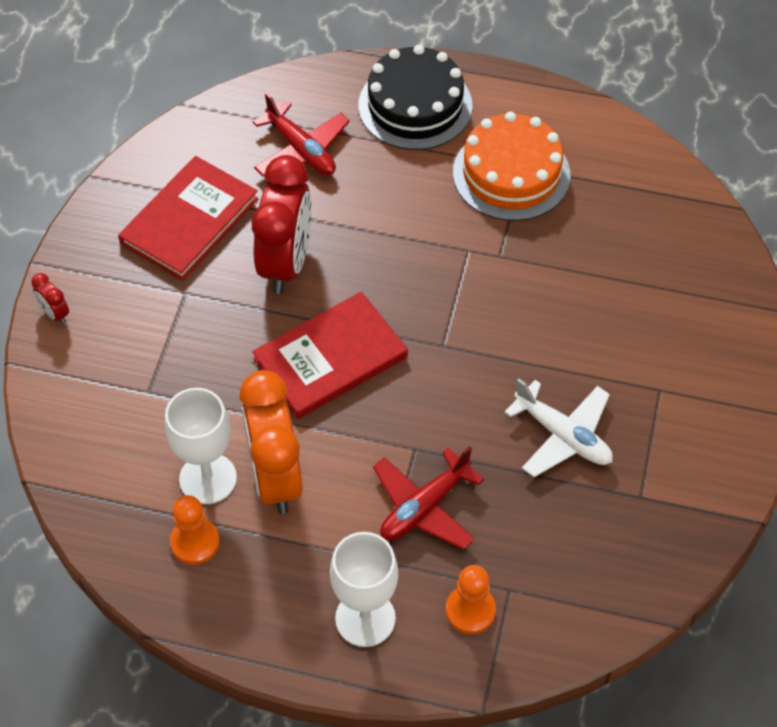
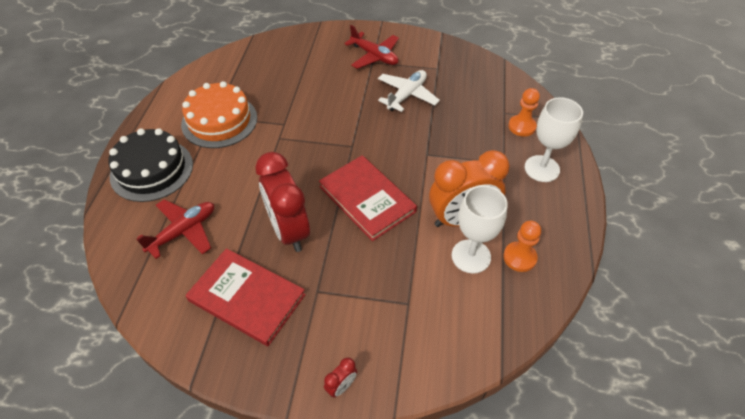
camera: 95 degrees left, 5 degrees down
red clock [251,155,312,294] -> red clock turned 120 degrees counterclockwise [255,152,310,252]
red plane [373,446,484,550] -> red plane moved to [344,25,399,69]

